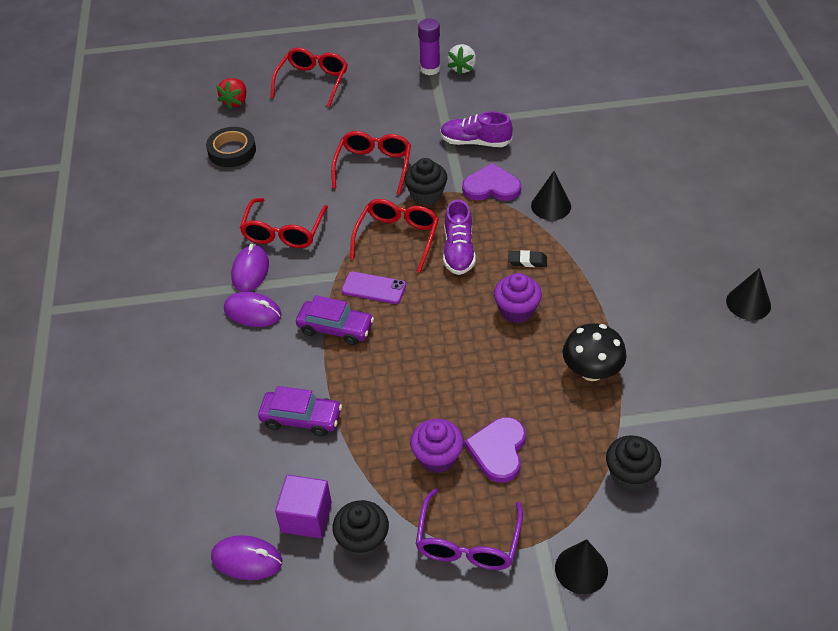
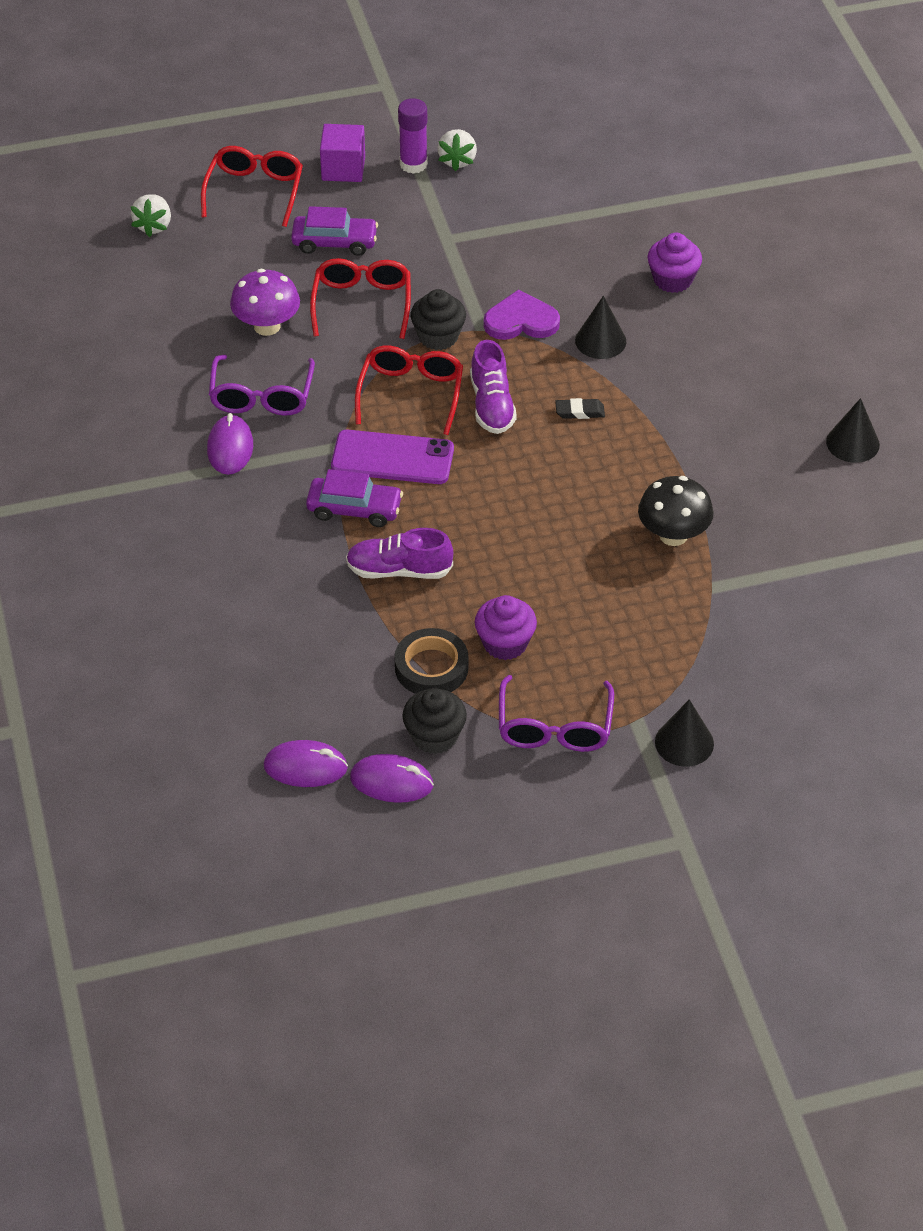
camera: 10 degrees left, 0 degrees up
black tape [206,127,256,167] -> black tape moved to [395,628,469,694]
red strawberry [217,78,246,109] -> white strawberry [131,194,171,237]
purple mouse [224,292,282,327] -> purple mouse moved to [350,754,434,803]
red glasses [240,198,328,248] -> purple glasses [209,355,315,416]
purple car [258,386,342,436] -> purple car moved to [291,206,378,256]
purple cube [275,475,332,538] -> purple cube moved to [320,124,365,182]
purple phone [341,272,406,304] -> purple phone [331,430,454,484], size x1.53
purple shoe [440,111,513,147] -> purple shoe moved to [346,528,453,579]
purple heart [464,417,526,483] -> none
purple cupcake [494,273,542,323] -> purple cupcake moved to [647,233,702,293]
black cupcake [606,435,661,491] -> none
none -> purple mushroom [230,269,300,336]

